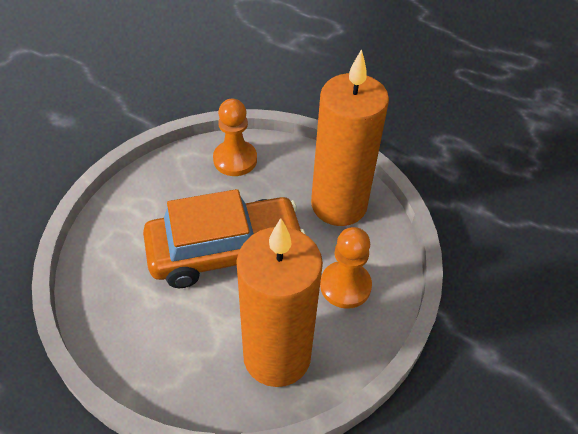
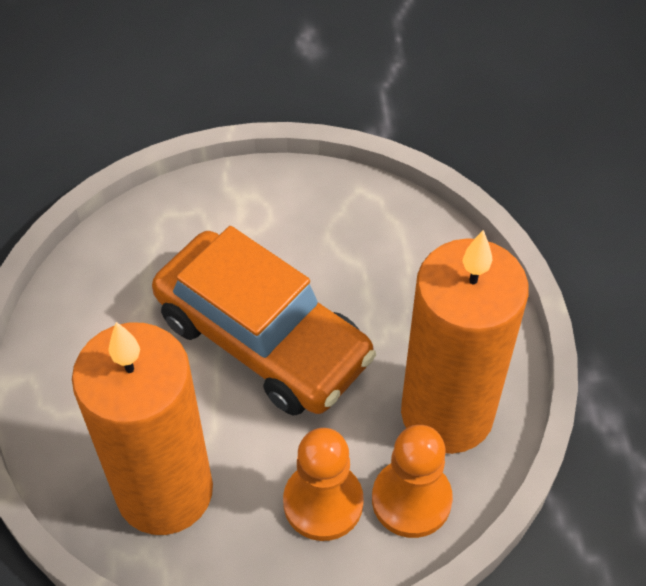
camera: 55 degrees right, 5 degrees up
orange pawn [213,99,257,176] -> orange pawn moved to [372,425,453,538]

